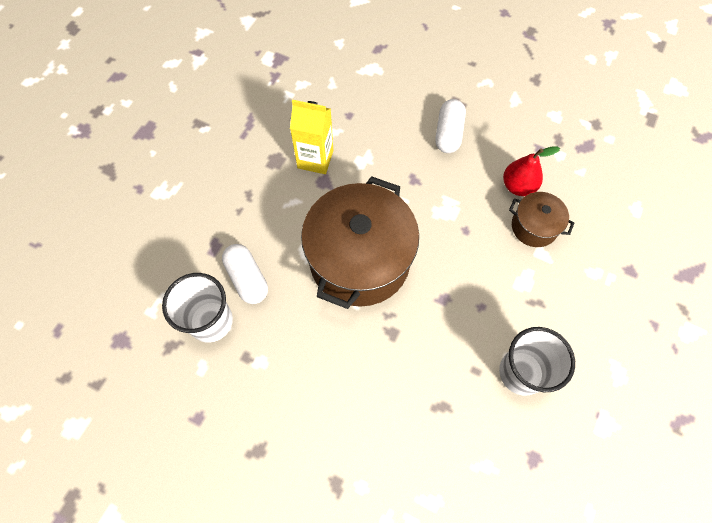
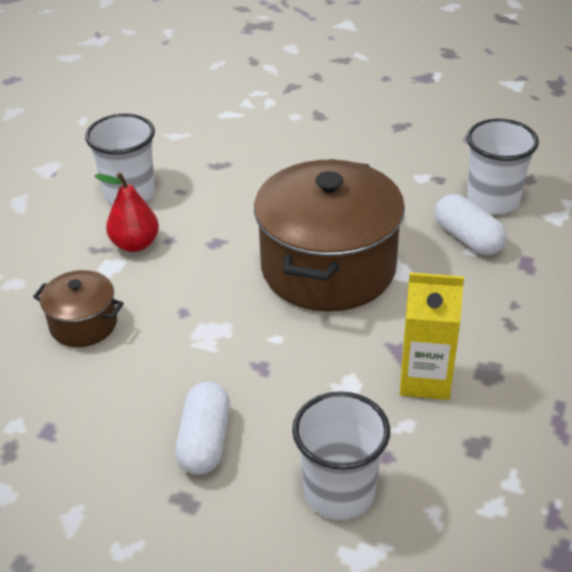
camera: 175 degrees right, 25 degrees down
red pear [503,146,560,196] -> red pear moved to [95,172,159,252]
none -> white cup [292,391,390,520]

